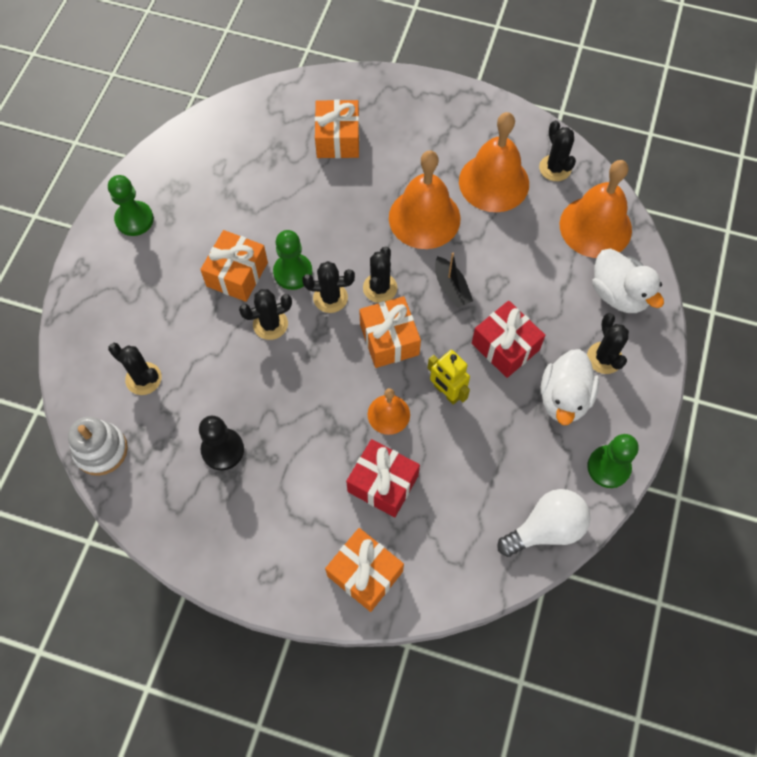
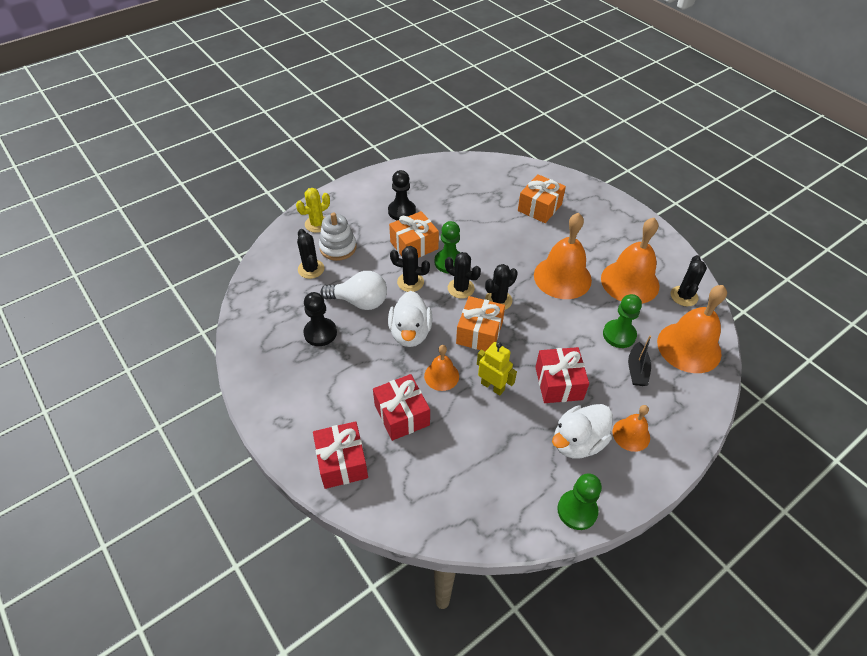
camera: 35 degrees right, 15 degrees down
white stacking toy [68,417,128,476] -> white stacking toy moved to [319,212,357,261]
green pawn [108,175,154,236] -> green pawn moved to [603,294,642,348]
orange gift [325,528,404,612] -> red gift [313,421,368,489]
yellow robot [428,350,470,405] -> yellow robot turned 135 degrees clockwise [477,342,517,395]
black boat [435,253,473,308] -> black boat moved to [628,335,651,386]
white light bulb [497,489,591,557] -> white light bulb moved to [321,271,387,310]
black cactus [587,313,629,374] -> orange bell [612,405,650,452]
white duck [592,249,664,313] -> white duck moved to [388,291,433,347]
none -> yellow cactus [296,188,330,233]
none -> black pawn [388,170,416,221]

